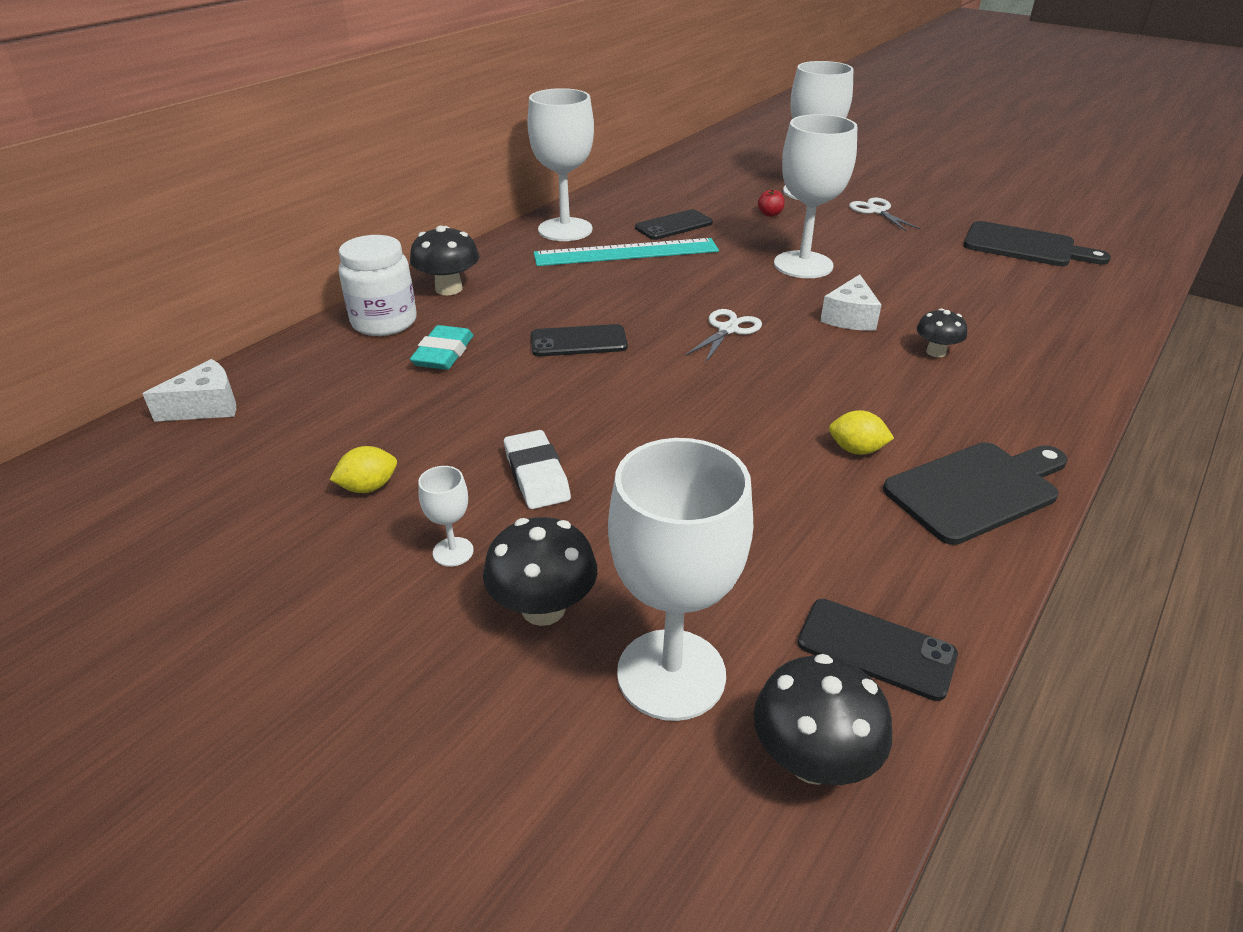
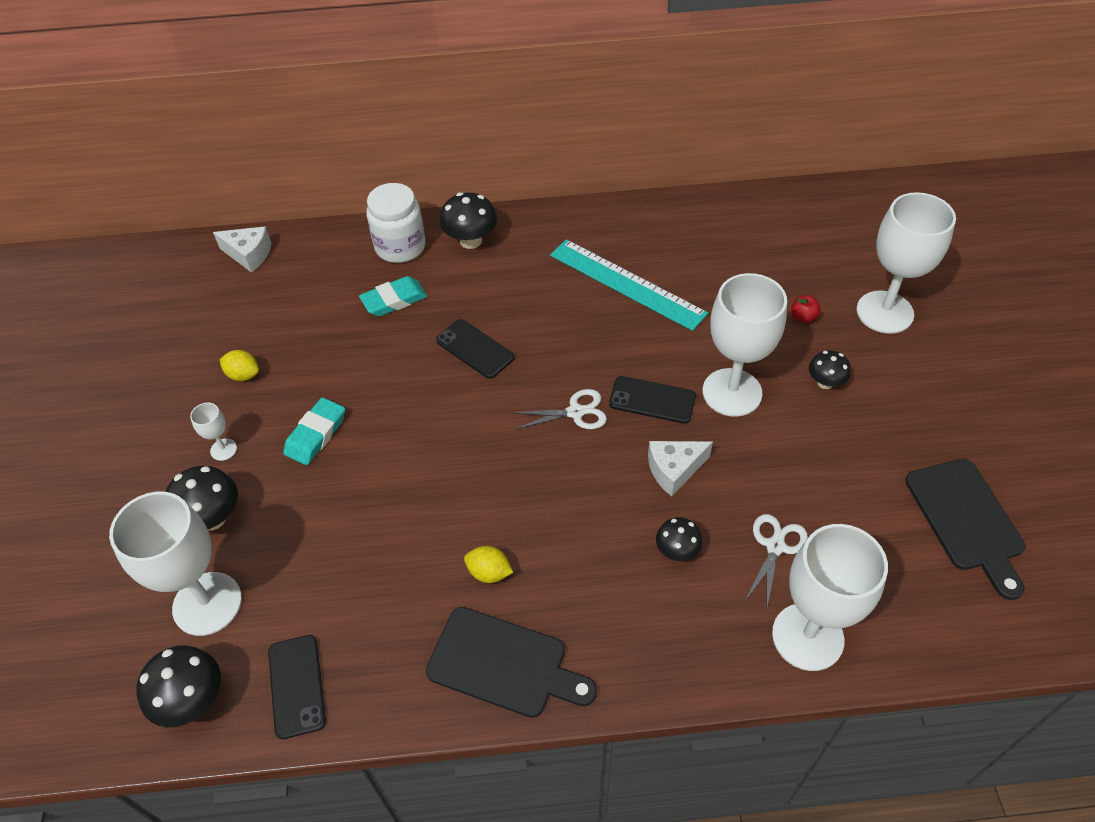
camera: 50 degrees right, 15 degrees up
white eraser [504,430,571,509] -> turquoise eraser [283,398,345,465]
white goblet [527,88,594,241] -> white goblet moved to [772,524,888,671]
black phone [635,209,713,240] -> black phone moved to [609,376,696,424]
yellow lemon [829,410,894,455] -> yellow lemon turned 45 degrees counterclockwise [464,546,513,583]
white scissors [849,198,921,231] -> white scissors moved to [745,514,808,607]
none -> black mushroom [809,350,851,389]

